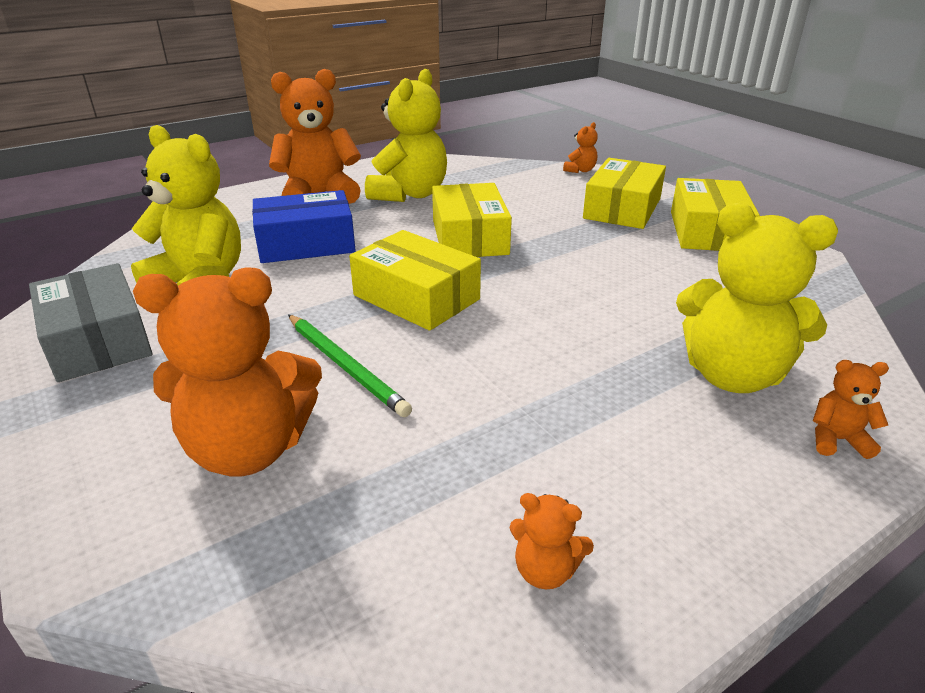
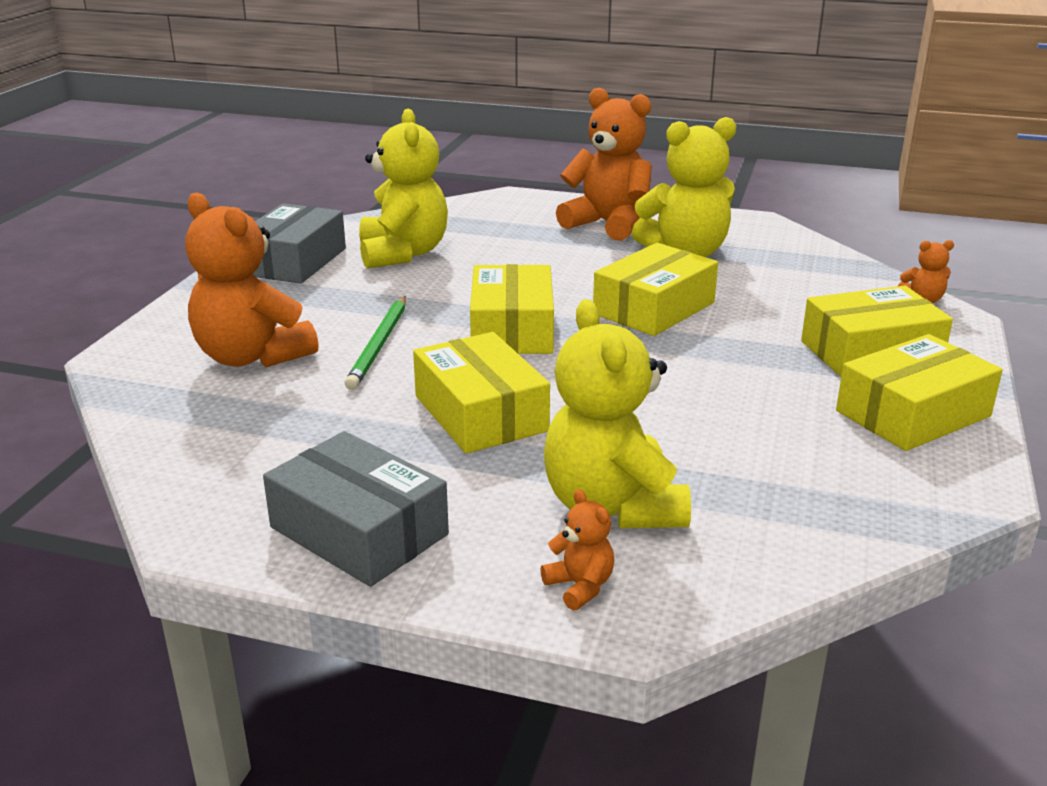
camera: 50 degrees right, 5 degrees down
blue box [252,190,356,263] -> none
orange teddy bear [510,493,594,589] -> none
none -> grey box [263,431,449,587]
none -> yellow box [413,332,550,454]

